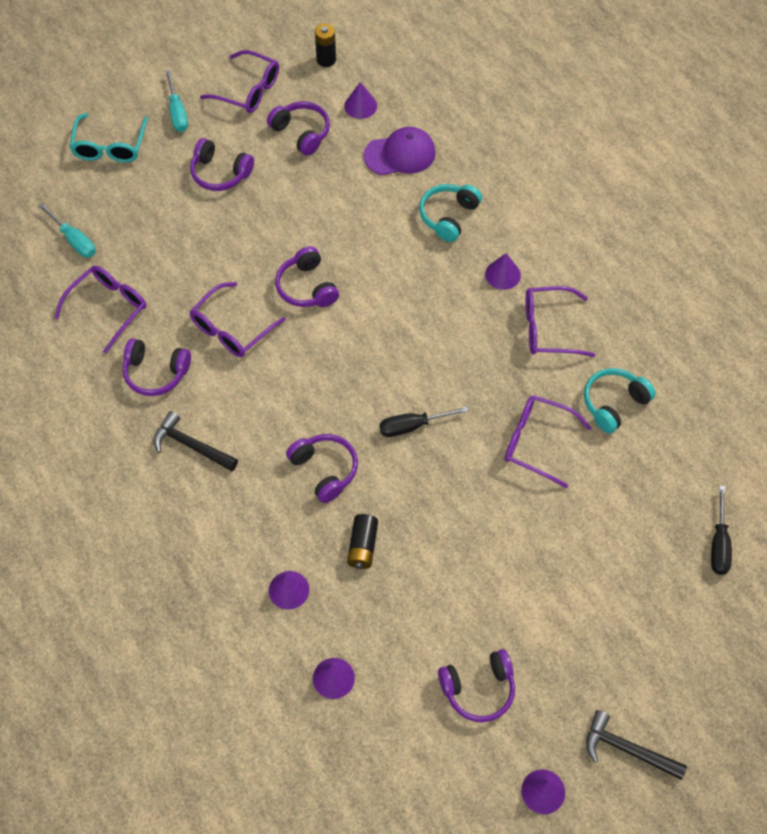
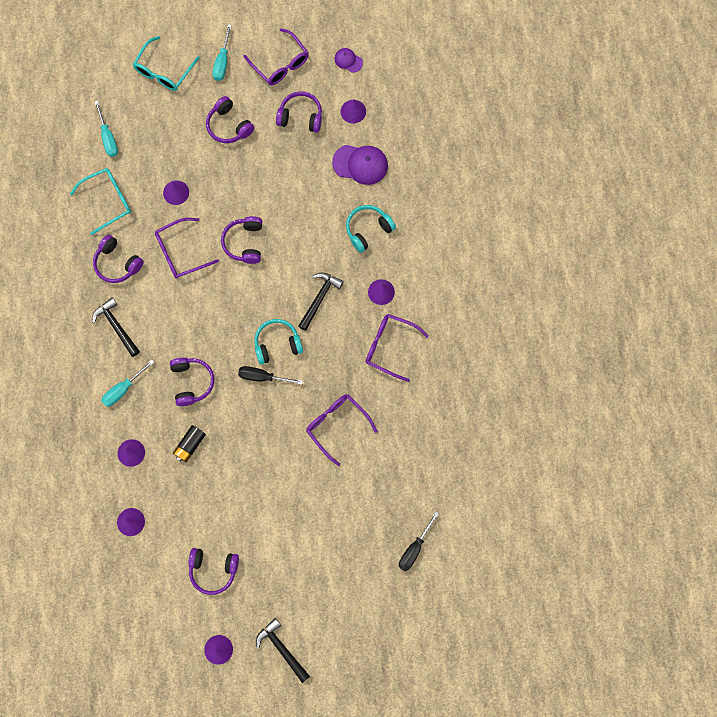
camera: 25 degrees right, 15 degrees up
purple glasses [54,266,146,354] -> turquoise glasses [70,168,131,235]
purple headphones [267,101,330,156] -> purple headphones turned 60 degrees counterclockwise [276,91,322,133]
black battery [315,24,336,67] -> purple cap [334,48,363,73]
turquoise headphones [584,368,656,434] -> turquoise headphones moved to [254,319,303,365]
none -> turquoise screwdriver [101,360,154,407]
none -> purple cone [163,180,189,205]
none -> black hammer [298,273,344,331]

